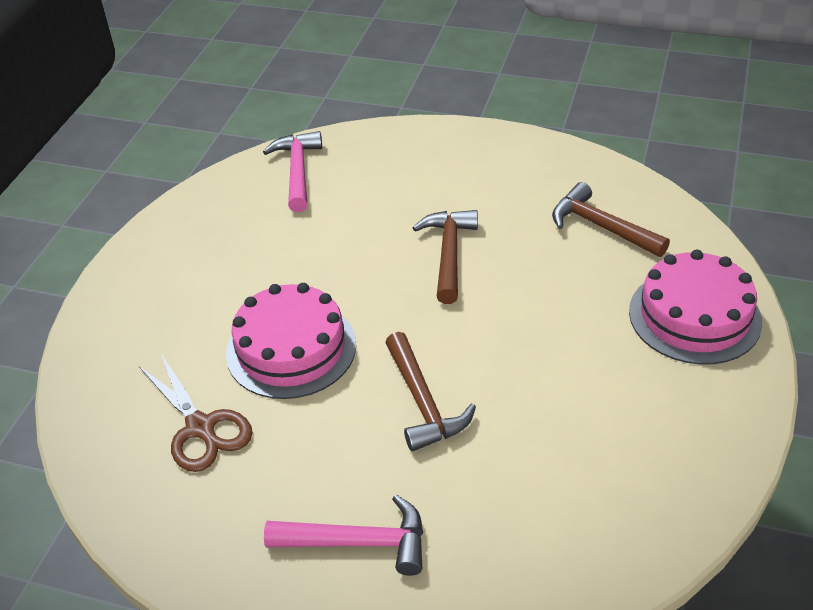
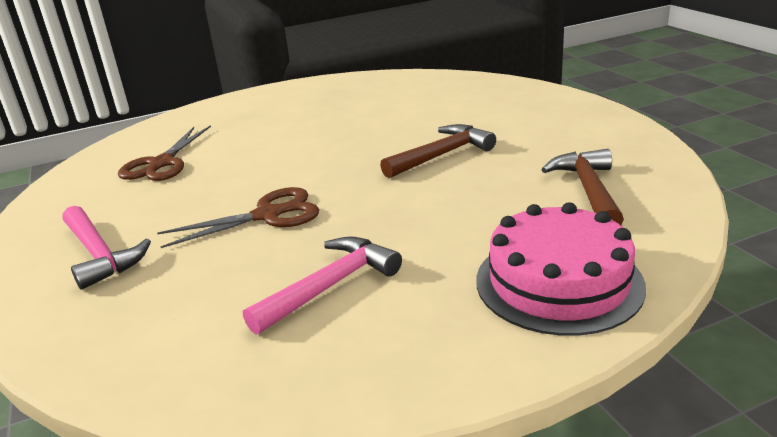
camera: 50 degrees right, 15 degrees down
pink cake [226,283,356,399] -> none
pink hammer [263,131,322,212] -> pink hammer moved to [243,236,402,335]
brown hammer [385,332,476,451] -> brown scissors [157,187,319,248]

